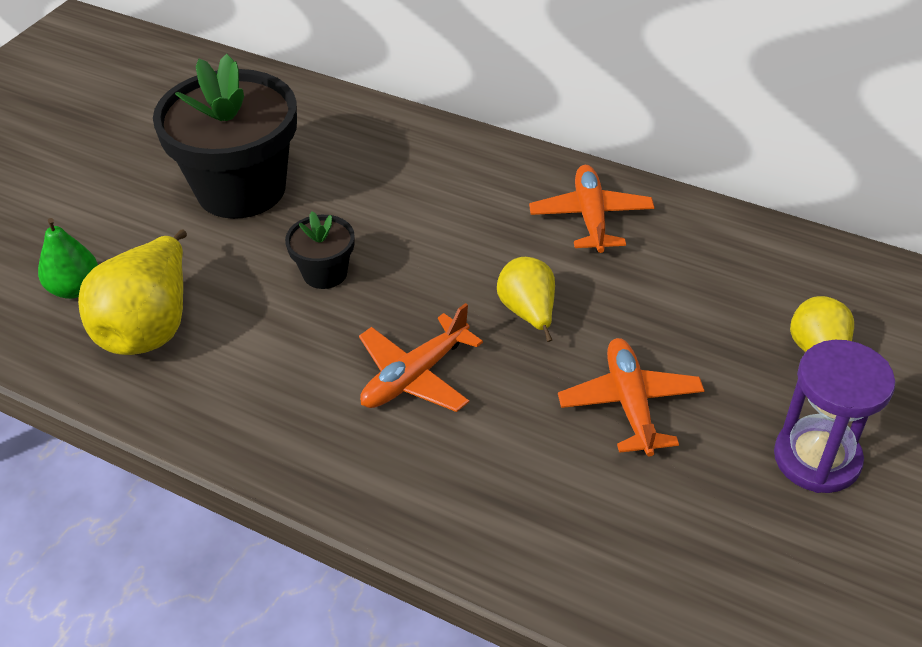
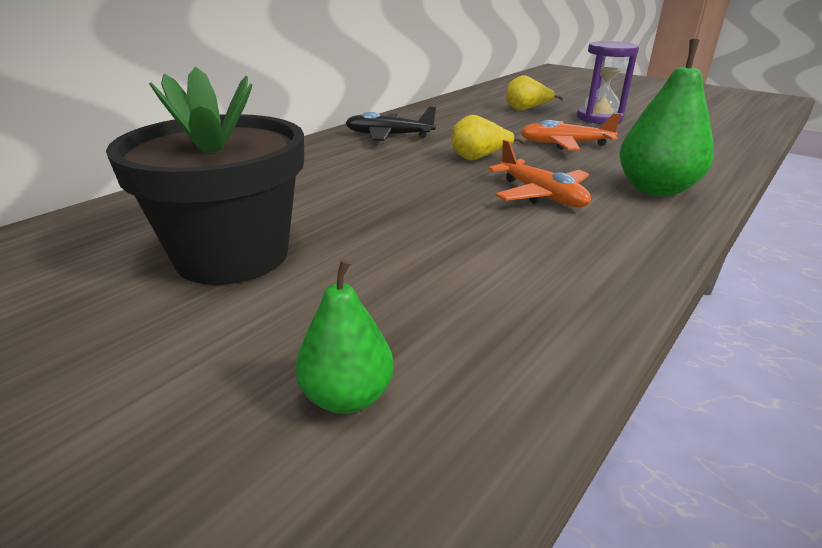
camera: 80 degrees left, 15 degrees down
yellow pear [78,230,187,355] -> none
black flower pot [285,211,355,289] -> none
orange plane [529,165,655,253] -> black plane [346,106,436,141]
none -> green pear [619,39,714,196]

